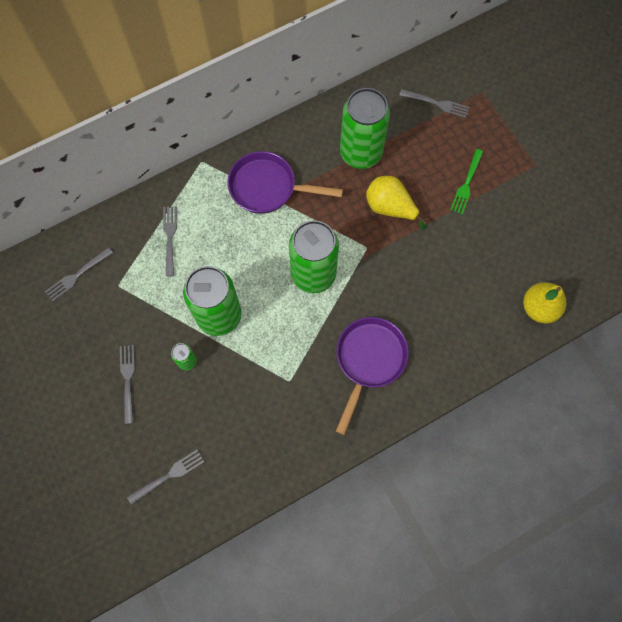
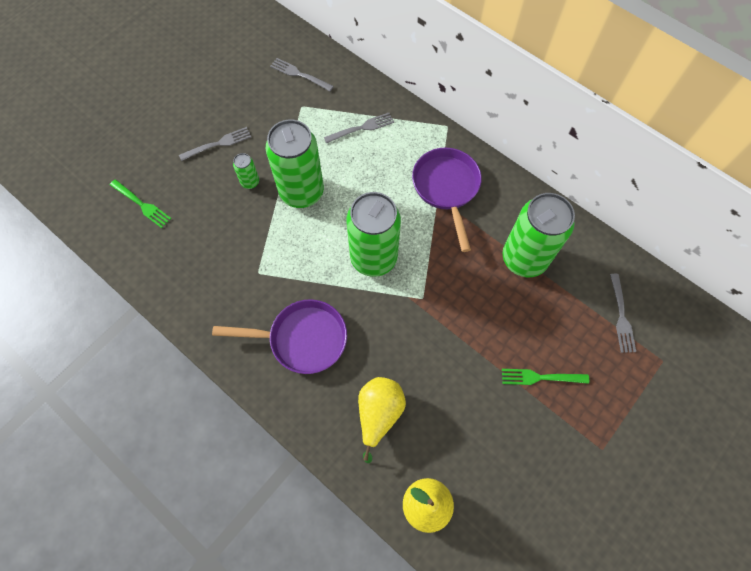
camera: 70 degrees right, 5 degrees down
grey fork [127,450,204,505] -> green fork [110,179,171,228]
yellow pear [366,176,427,230] -> yellow pear moved to [358,377,406,463]

